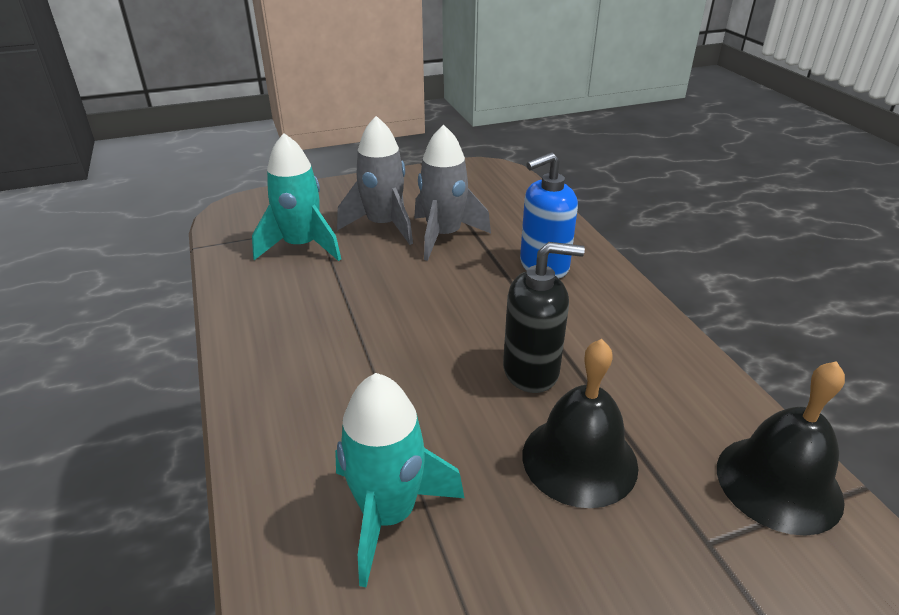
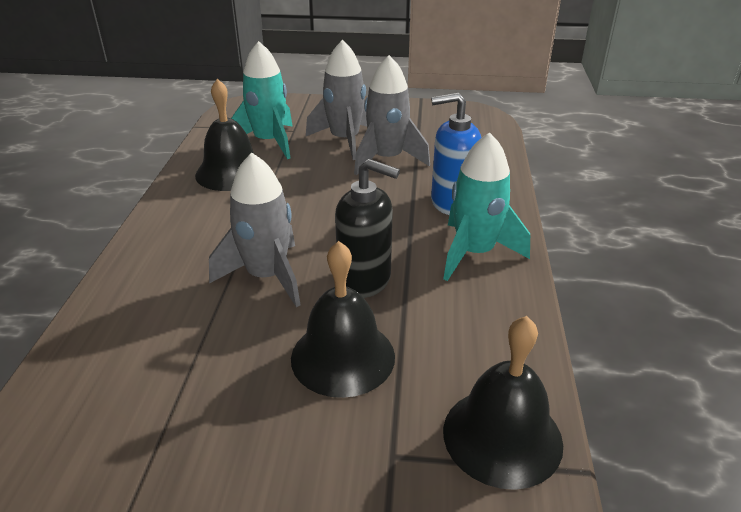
camera: 25 degrees right, 0 degrees up
turquoise rocket [335,373,464,587] -> turquoise rocket moved to [443,132,530,281]
none -> black bell [195,79,254,191]
none -> grey rocket [209,153,301,307]

